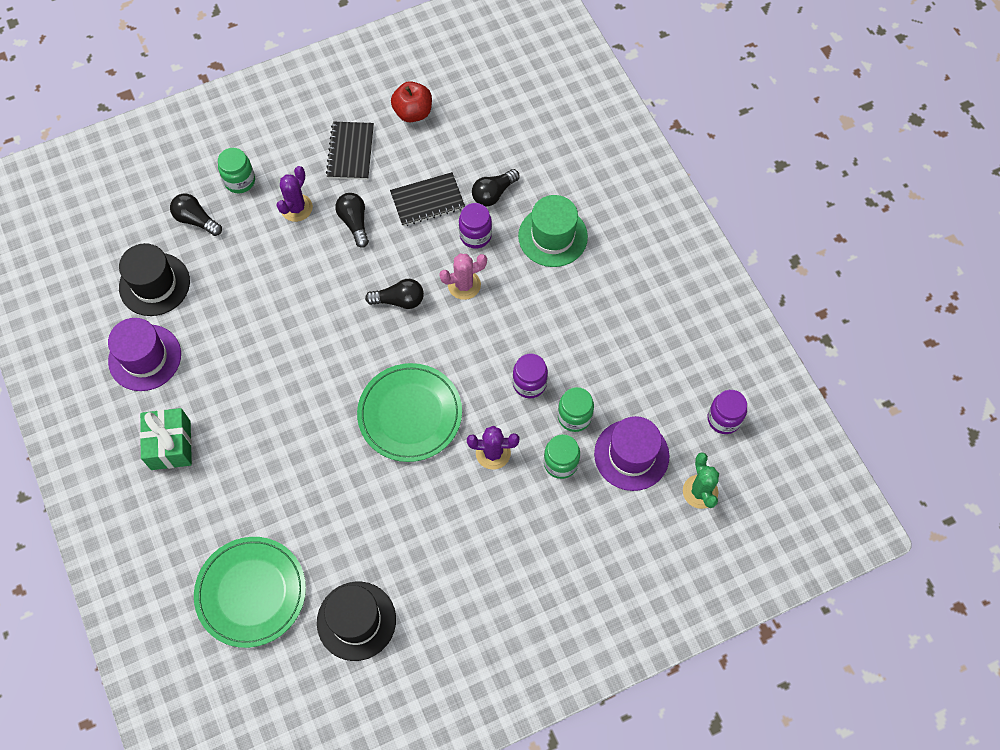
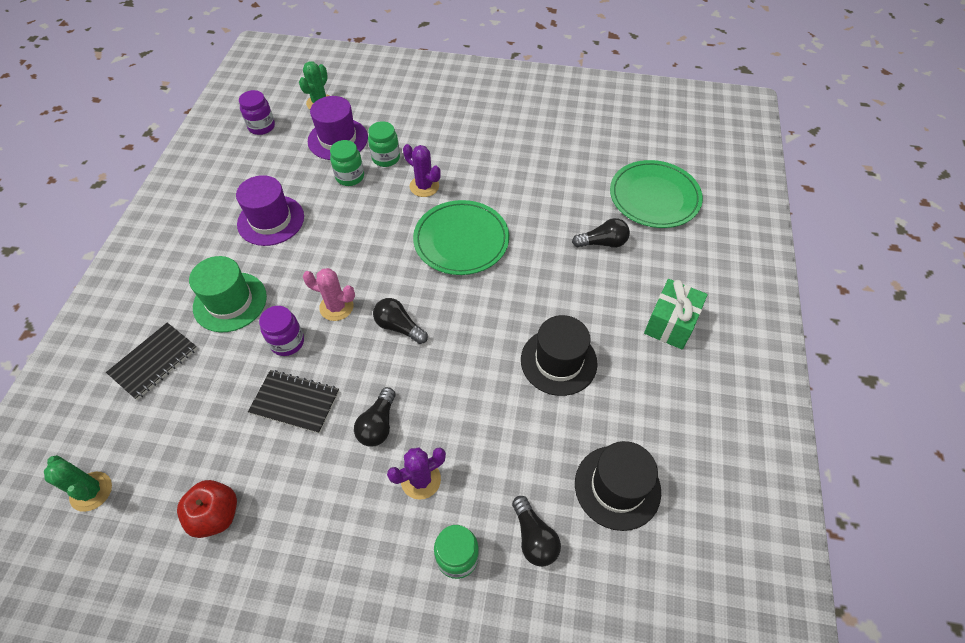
camera: 145 degrees left, 10 degrees down
purple hat [108,318,181,391] -> purple hat moved to [236,175,304,246]
black hat [317,582,396,661] -> black hat moved to [521,315,598,396]
black notebook [326,122,374,180] -> black notebook moved to [106,323,197,400]
black light bulb [472,169,520,206] -> black light bulb moved to [572,218,630,248]
purple jar [513,354,548,398] -> none
none -> green cactus [44,455,112,512]

